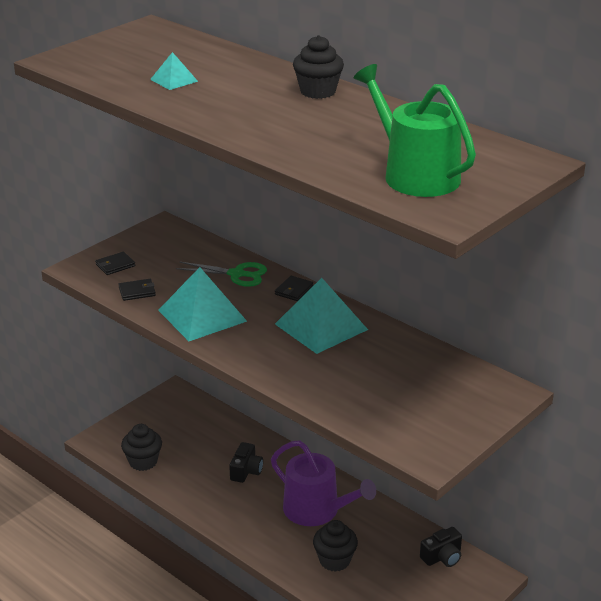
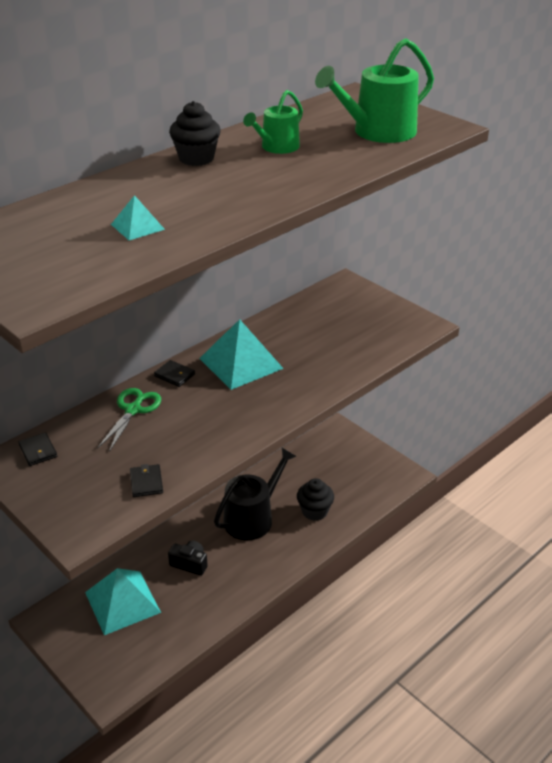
camera: 85 degrees left, 5 degrees up
black wallet [95,252,135,275] -> black wallet moved to [19,433,57,466]
black cupcake [121,424,162,471] -> none
turquoise pyramid [158,267,247,341] -> turquoise pyramid moved to [85,568,161,635]
purple watering can [271,440,376,526] -> black watering can [214,448,297,540]
black camera [420,527,462,567] -> none
none -> green watering can [243,90,303,154]

